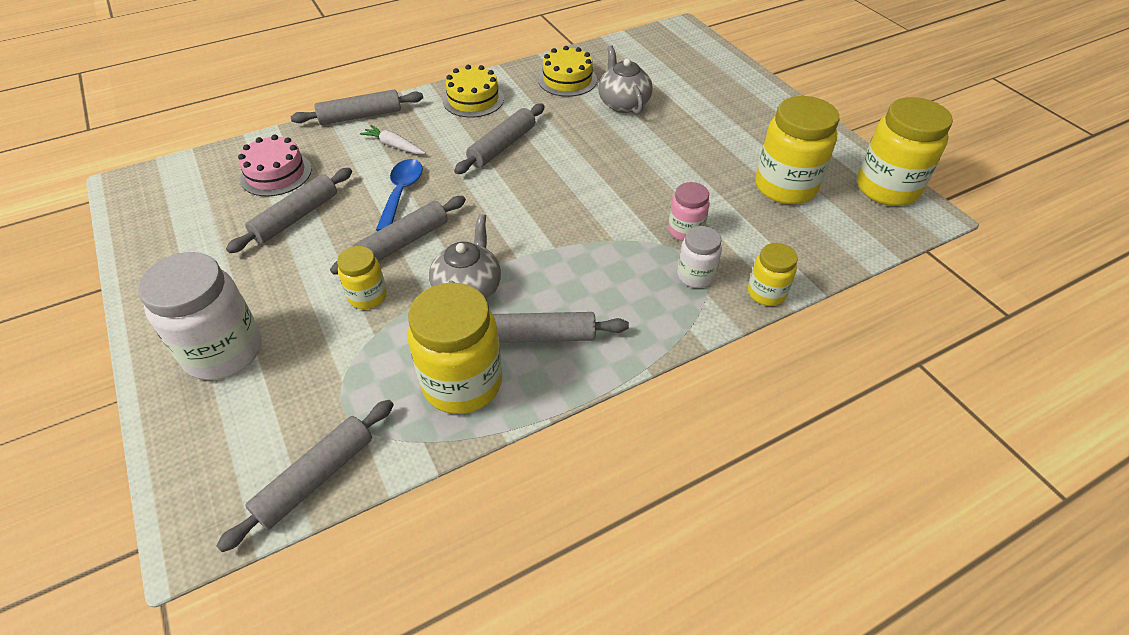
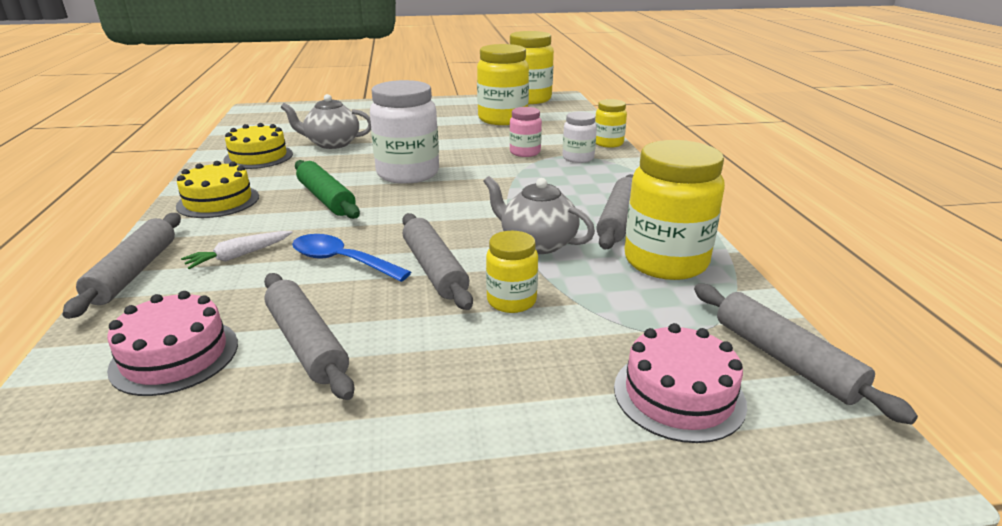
camera: 70 degrees left, 20 degrees down
white jar [138,252,261,380] -> white jar moved to [370,80,439,184]
grey rolling pin [454,104,545,174] -> green rolling pin [295,160,360,219]
none -> pink cake [614,323,747,443]

